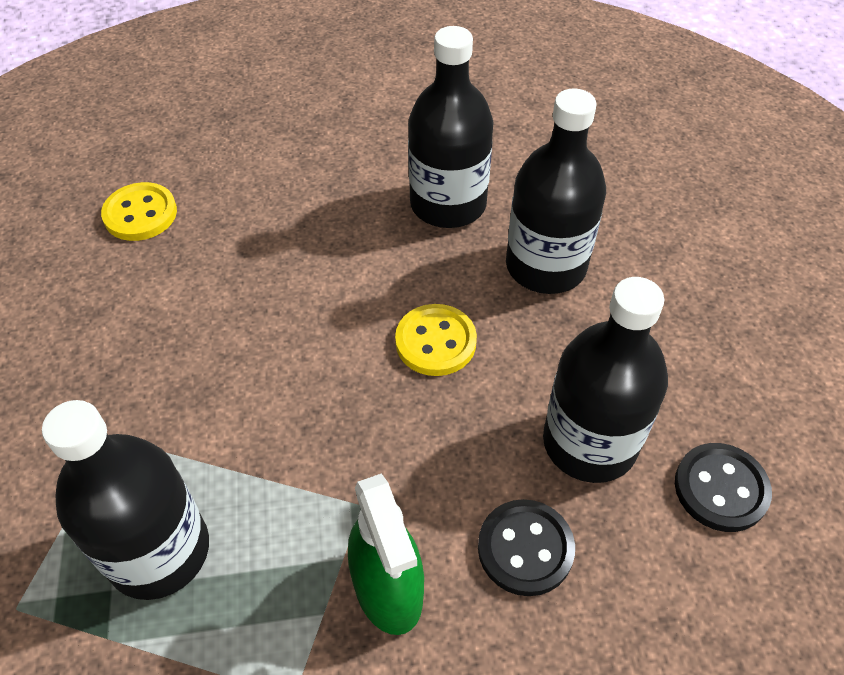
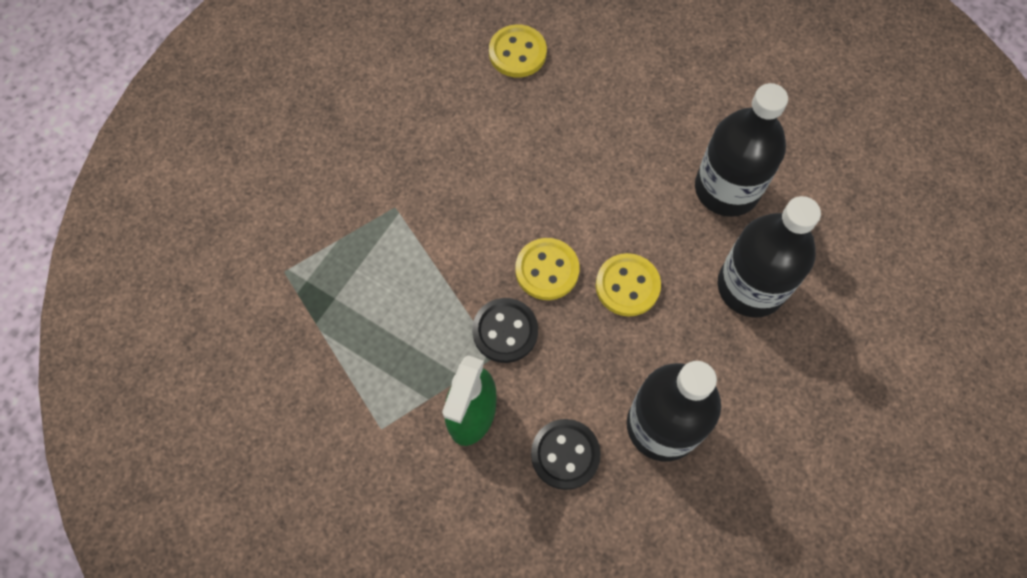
camera: 40 degrees right, 15 degrees up
black bottle [42,400,209,600] -> none
black button [675,443,772,532] -> black button moved to [472,298,538,363]
none -> yellow button [515,238,580,300]

